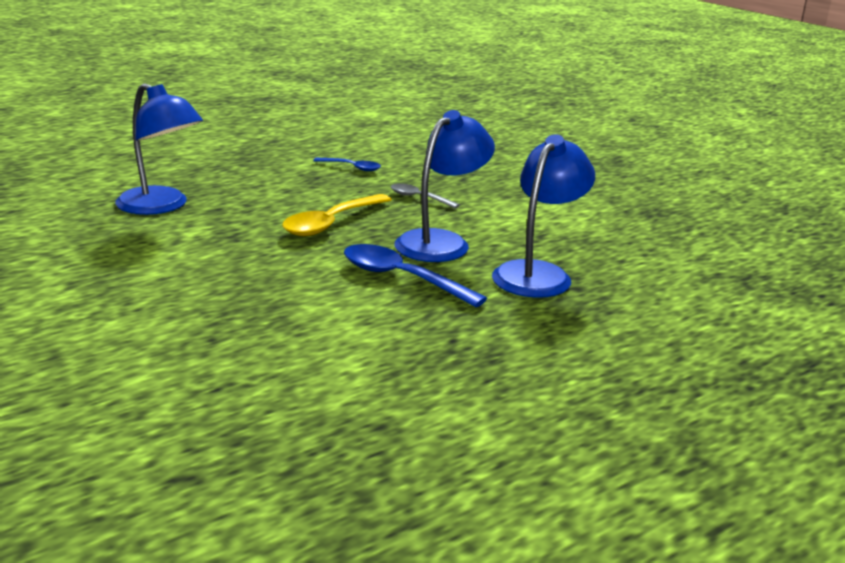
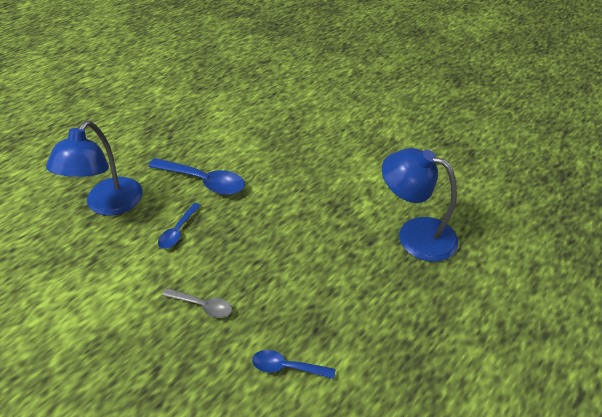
camera: 170 degrees right, 20 degrees up
yellow spoon [282,194,392,236] -> none
blue lamp [395,110,495,262] -> blue spoon [158,203,201,249]

